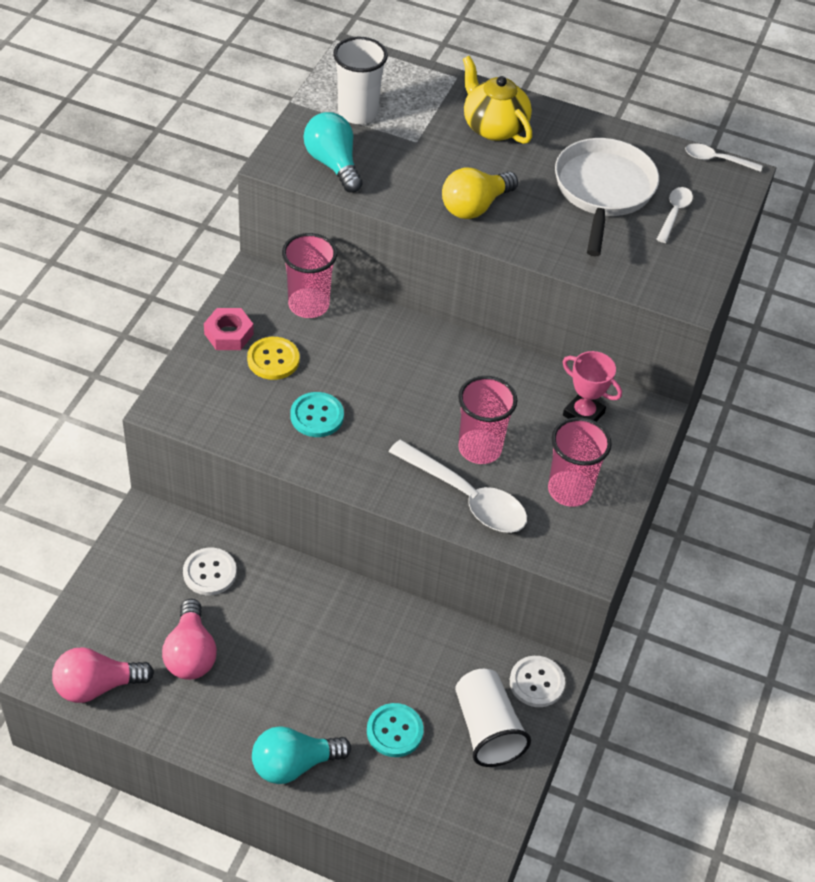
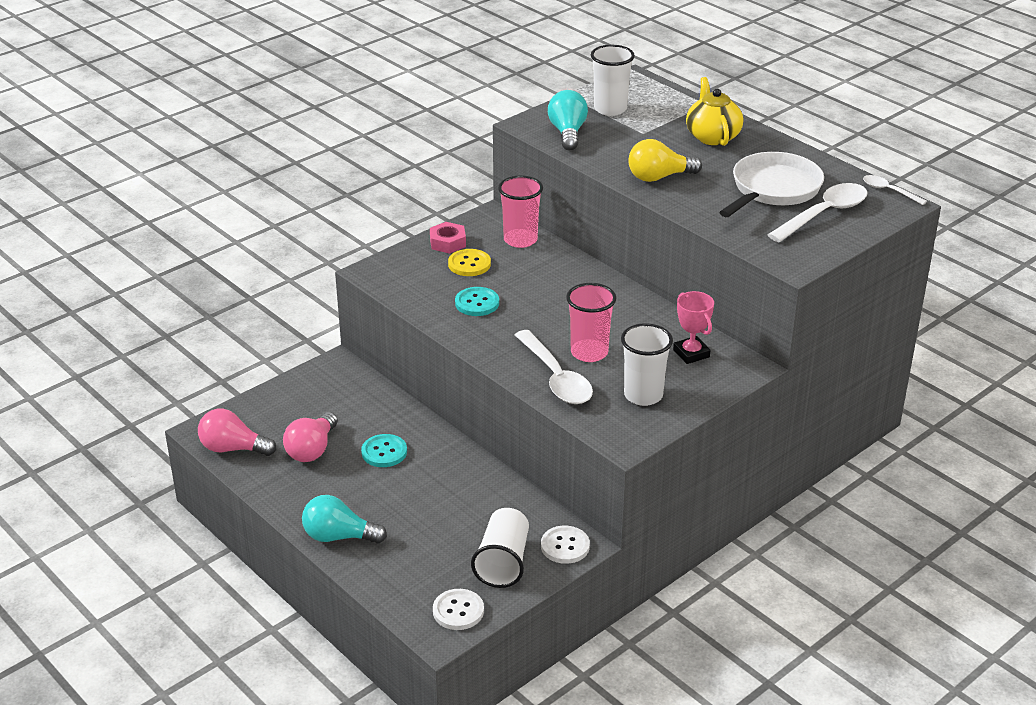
camera: 30 degrees right, 15 degrees down
white button [183,548,237,595] -> white button moved to [433,589,484,630]
turquoise button [367,703,424,757] -> turquoise button moved to [361,434,407,467]
pink cup [548,417,612,507] -> white cup [621,323,673,406]
white spoon [656,187,693,243] -> white spoon [768,183,867,242], size x1.88

